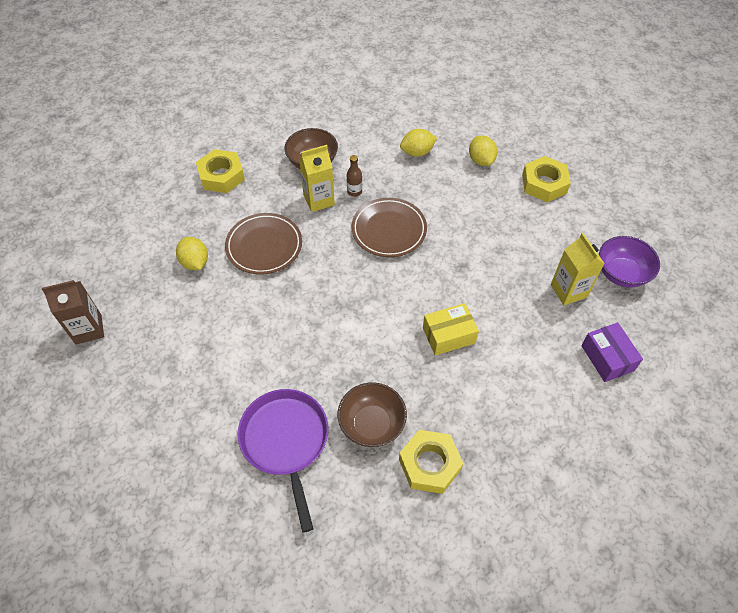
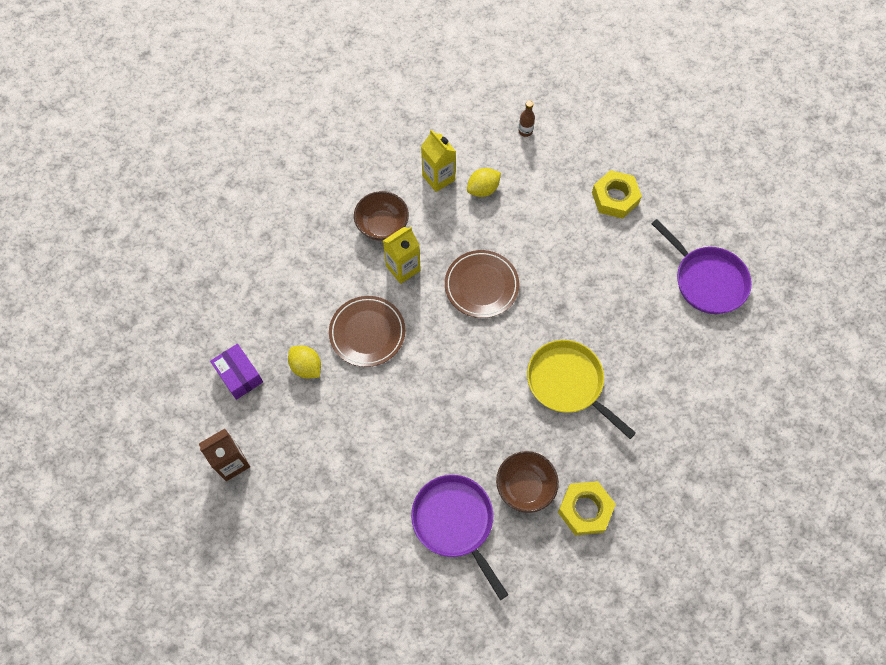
camera: 15 degrees left, 10 degrees up
yellow nut [196,149,245,193] -> none
brown bottle [347,155,362,197] -> brown bottle moved to [518,101,535,137]
yellow box [423,303,479,356] -> yellow pan [527,340,636,439]
yellow lemon [469,135,497,166] -> none
yellow carton [551,233,605,305] -> yellow carton moved to [421,129,456,192]
purple box [581,323,643,382] -> purple box moved to [210,344,263,400]
purple bowl [599,236,660,288] -> purple pan [651,219,752,314]

